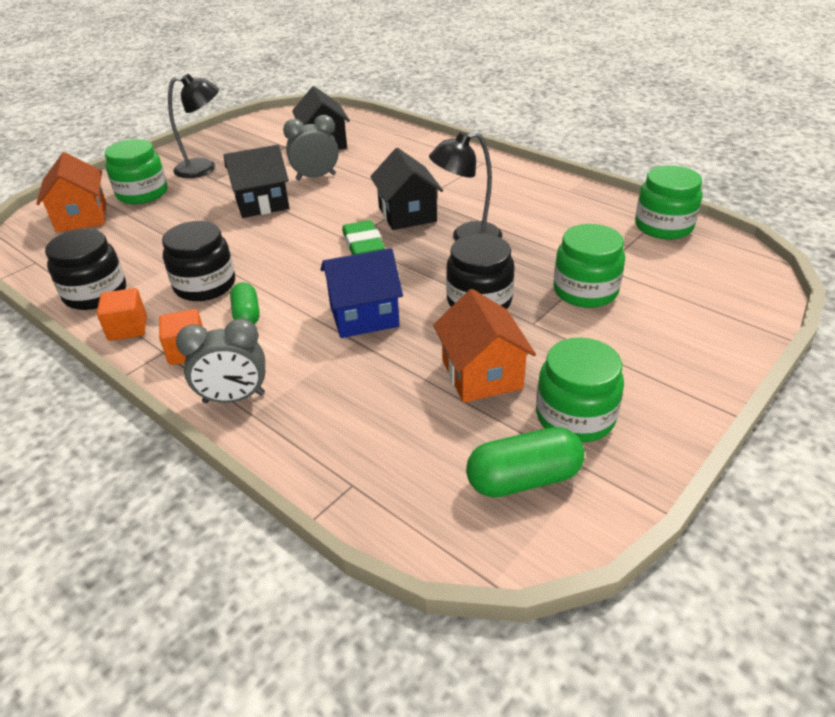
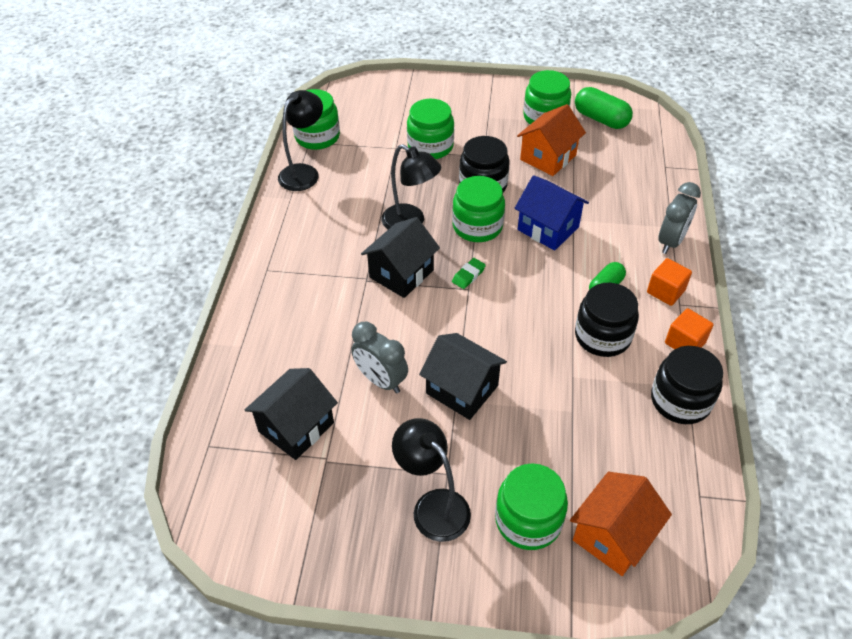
camera: 125 degrees left, 10 degrees up
grey clock [176,318,265,403] -> grey clock turned 75 degrees clockwise [658,182,701,254]
green eraser [342,220,385,255] -> green eraser [452,258,486,289], size x0.58
none -> black lamp [278,90,323,191]
none -> green jar [452,176,505,242]

